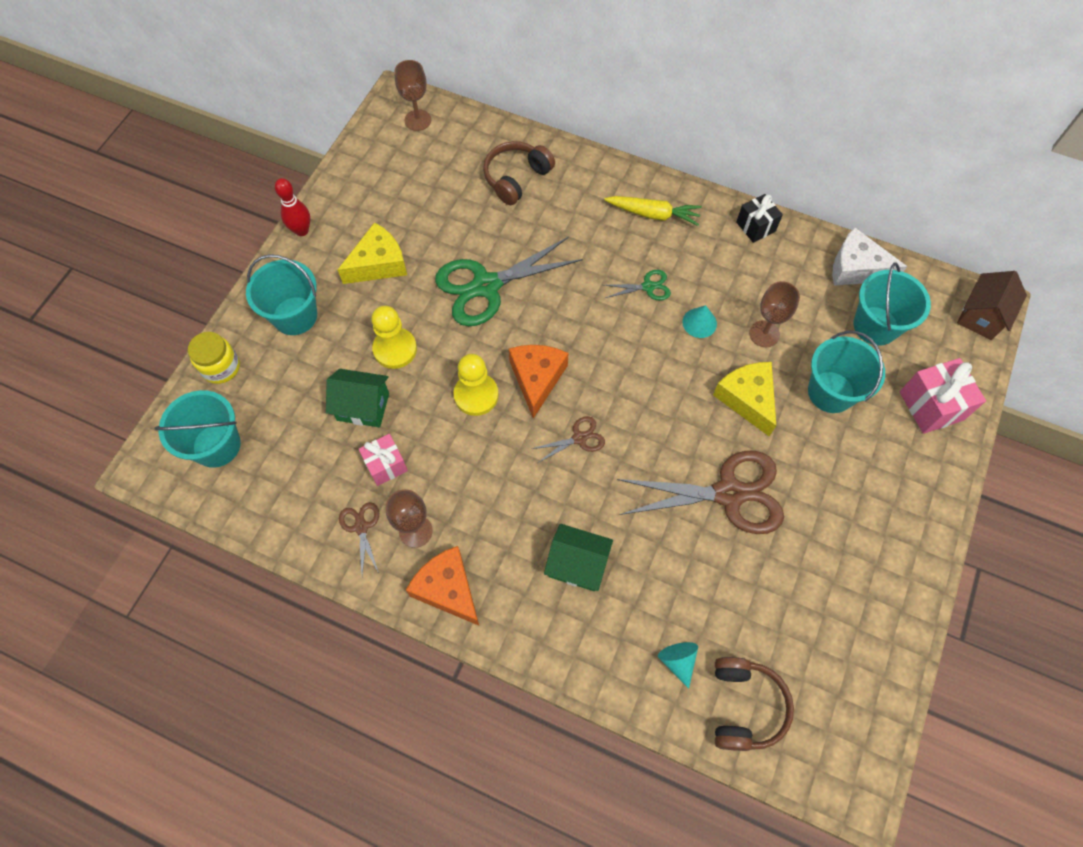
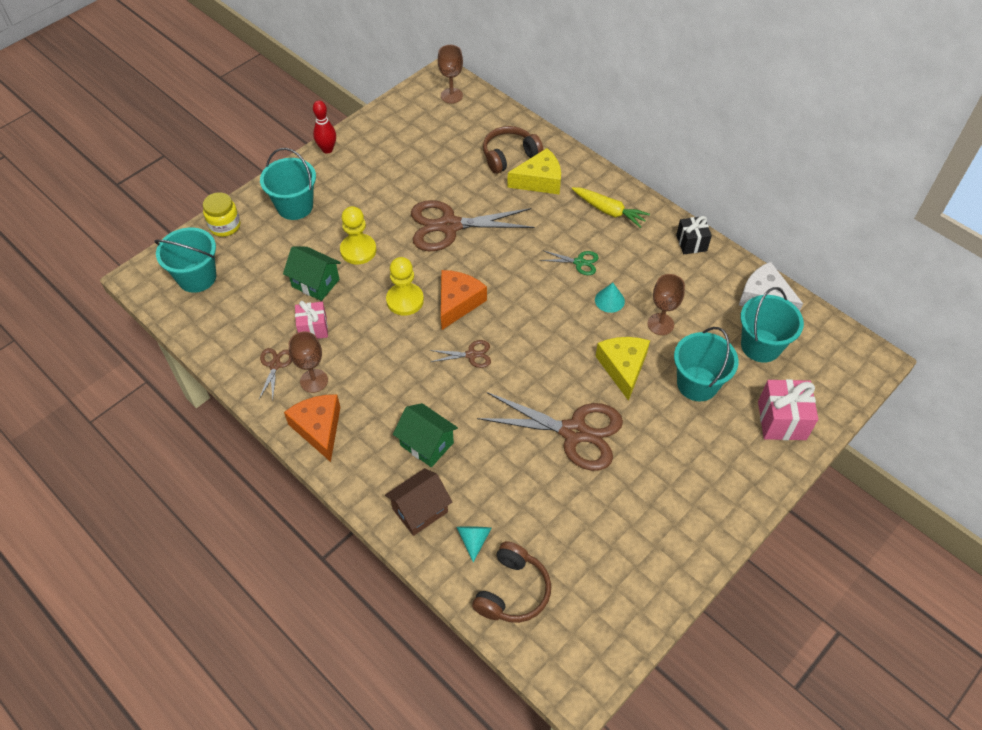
camera: 20 degrees right, 10 degrees down
yellow cheese [338,222,407,284] -> yellow cheese moved to [507,148,561,195]
green scissors [435,237,583,326] -> brown scissors [411,200,535,251]
brown house [957,271,1027,340] -> brown house moved to [385,468,452,536]

